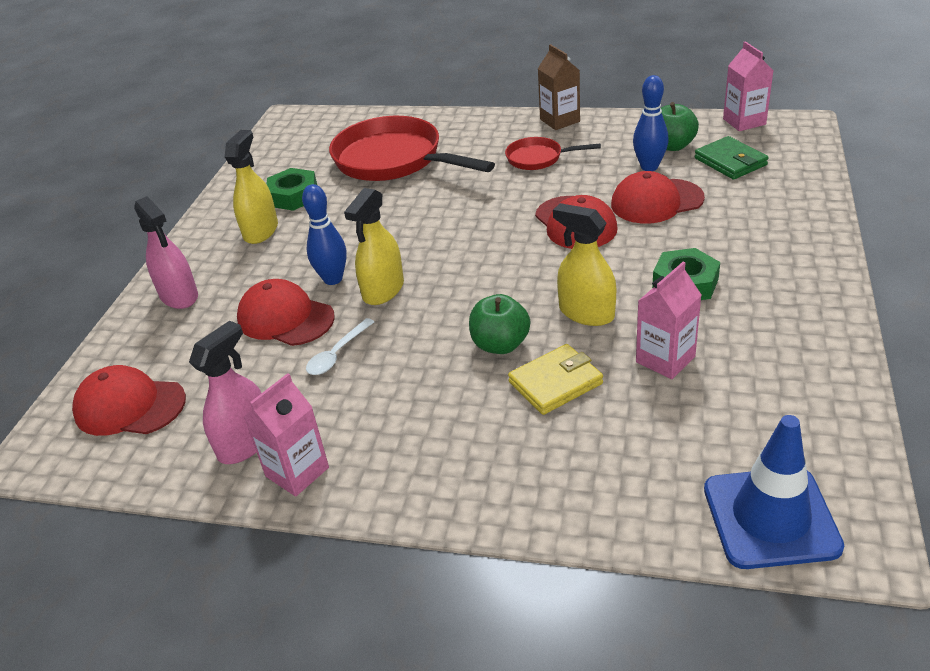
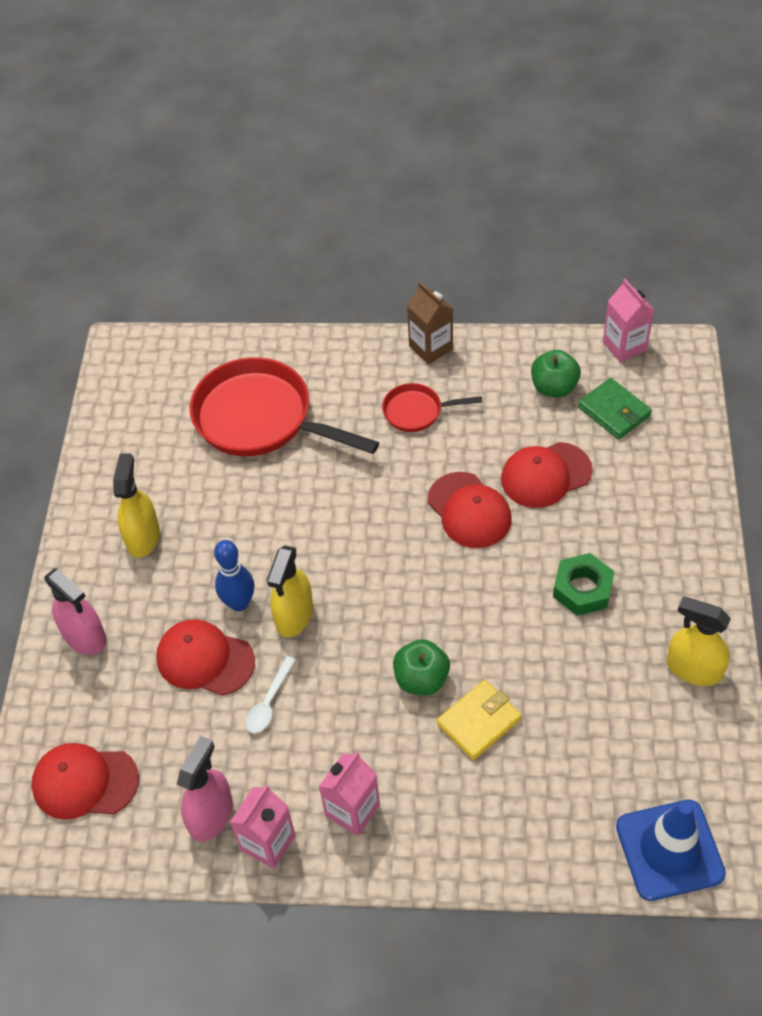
camera: 10 degrees left, 15 degrees up
green nut [266,168,317,211] -> none
yellow spray bottle [553,203,616,326] -> yellow spray bottle moved to [667,597,731,686]
blue bowling pin [633,75,669,171] -> none
pink carton [636,262,702,379] -> pink carton moved to [319,752,380,836]

